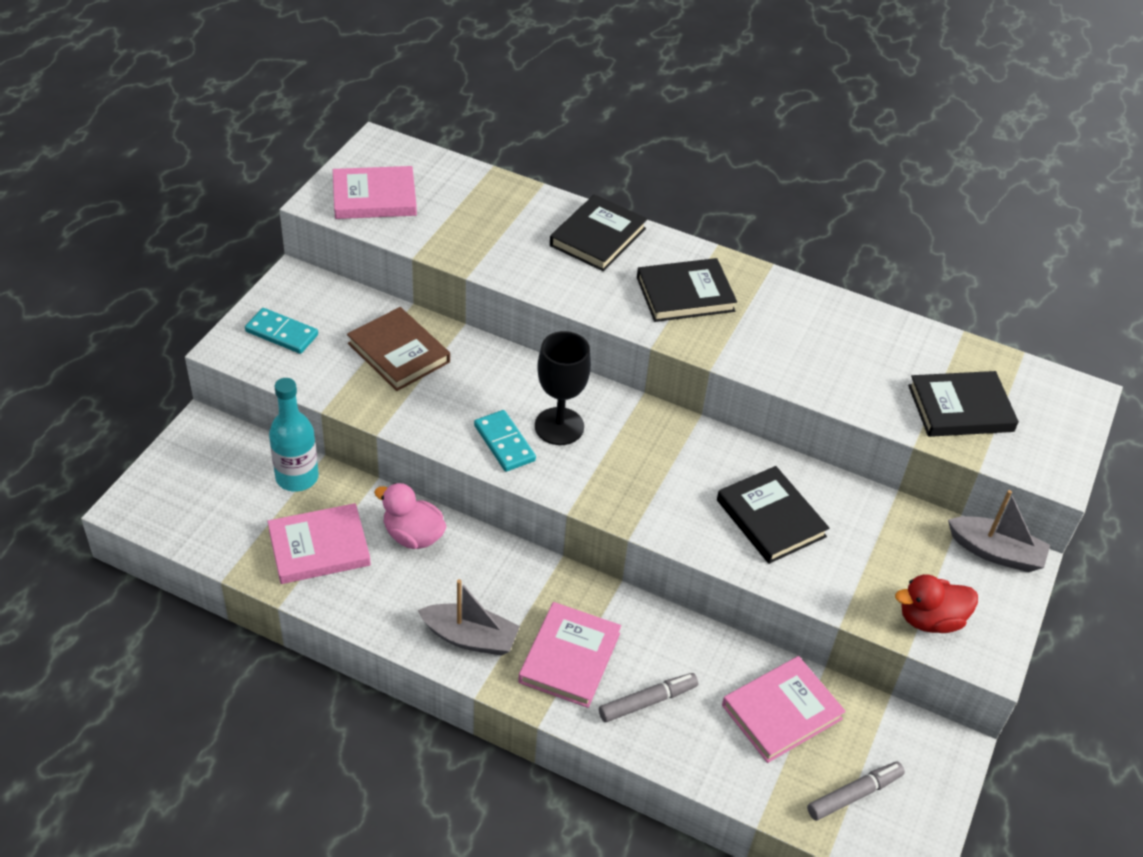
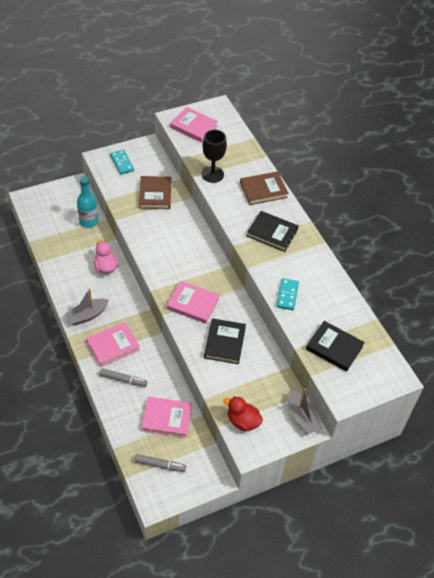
camera: 40 degrees right, 5 degrees up
pink book [267,503,371,584] -> pink book moved to [167,281,219,324]
grey boat [418,579,520,656] -> grey boat turned 90 degrees clockwise [65,288,109,325]
turquoise domino [474,410,536,472] -> turquoise domino moved to [277,278,299,310]
black goblet [535,331,591,445] -> black goblet moved to [201,130,227,183]
black book [550,194,647,271] -> brown book [240,172,288,205]

